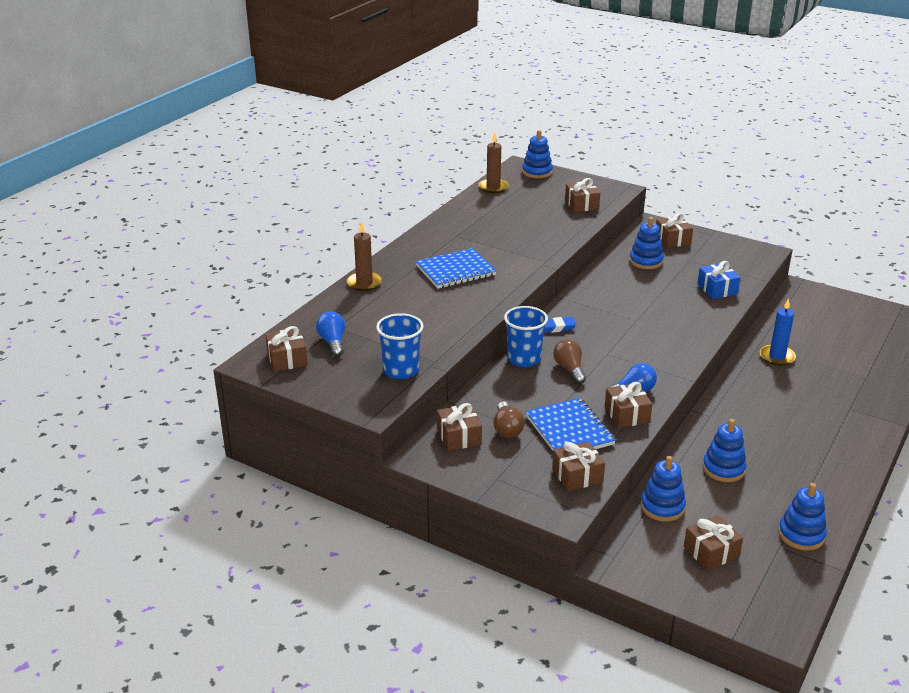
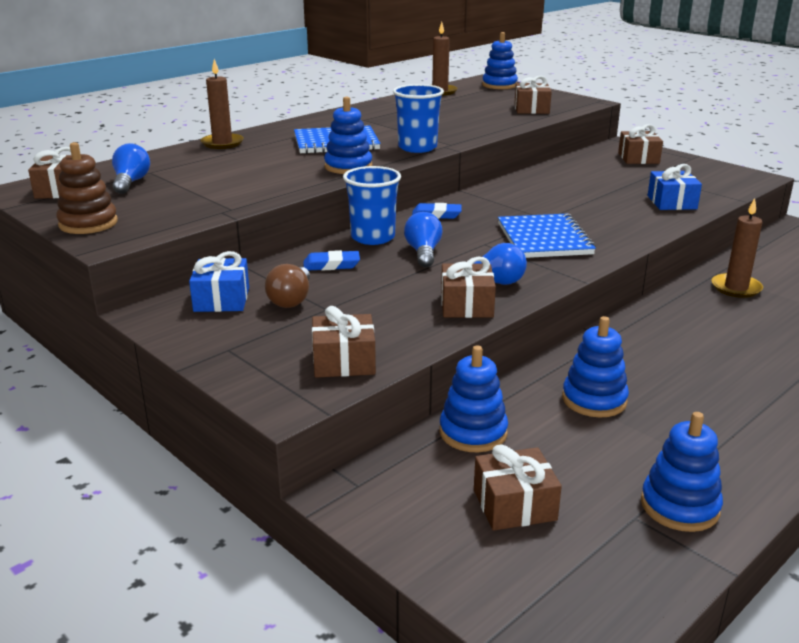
camera: 15 degrees right, 5 degrees down
blue cup [376,313,424,379] -> blue cup moved to [393,84,444,153]
brown gift [437,403,482,451] -> blue gift [189,251,249,312]
blue notebook [525,398,616,451] -> blue notebook moved to [498,214,596,258]
brown light bulb [553,339,586,384] -> blue light bulb [404,212,443,267]
blue stacking toy [629,217,664,269] -> blue stacking toy moved to [324,97,372,174]
blue candle [760,298,796,366] -> brown candle [711,198,763,298]
none -> brown stacking toy [56,142,118,234]
none -> blue eraser [303,250,360,271]

